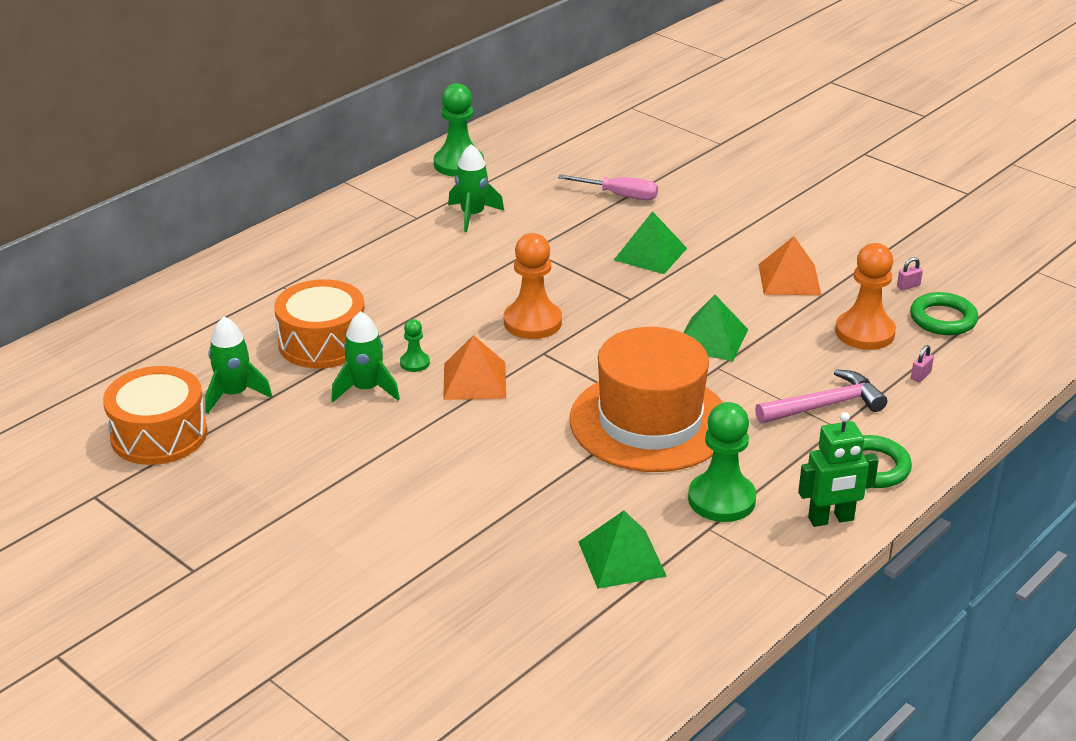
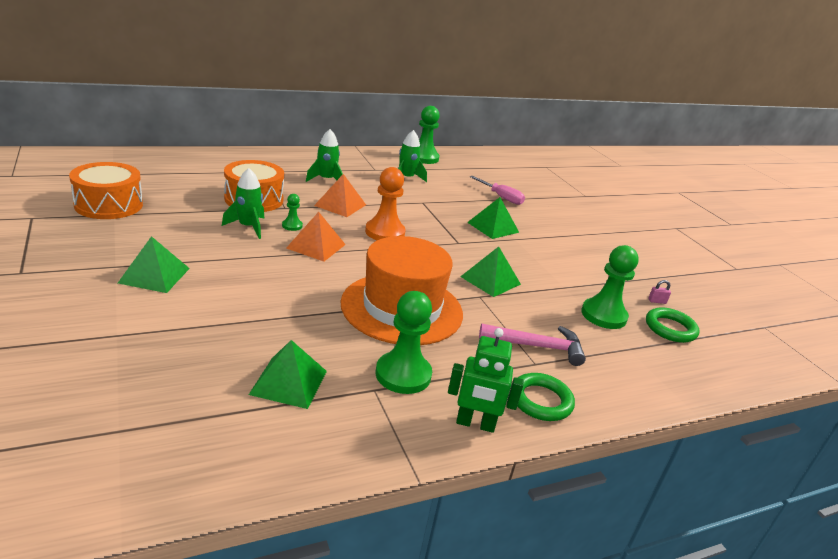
camera: 20 degrees right, 5 degrees down
green rocket [205,316,272,414] -> green rocket moved to [306,129,343,182]
orange pyramid [758,236,821,295] -> orange pyramid moved to [314,174,366,217]
orange pawn [835,243,896,350] -> green pawn [581,245,639,329]
pink padlock [911,345,934,382] -> none
none -> green pyramid [118,236,190,293]

